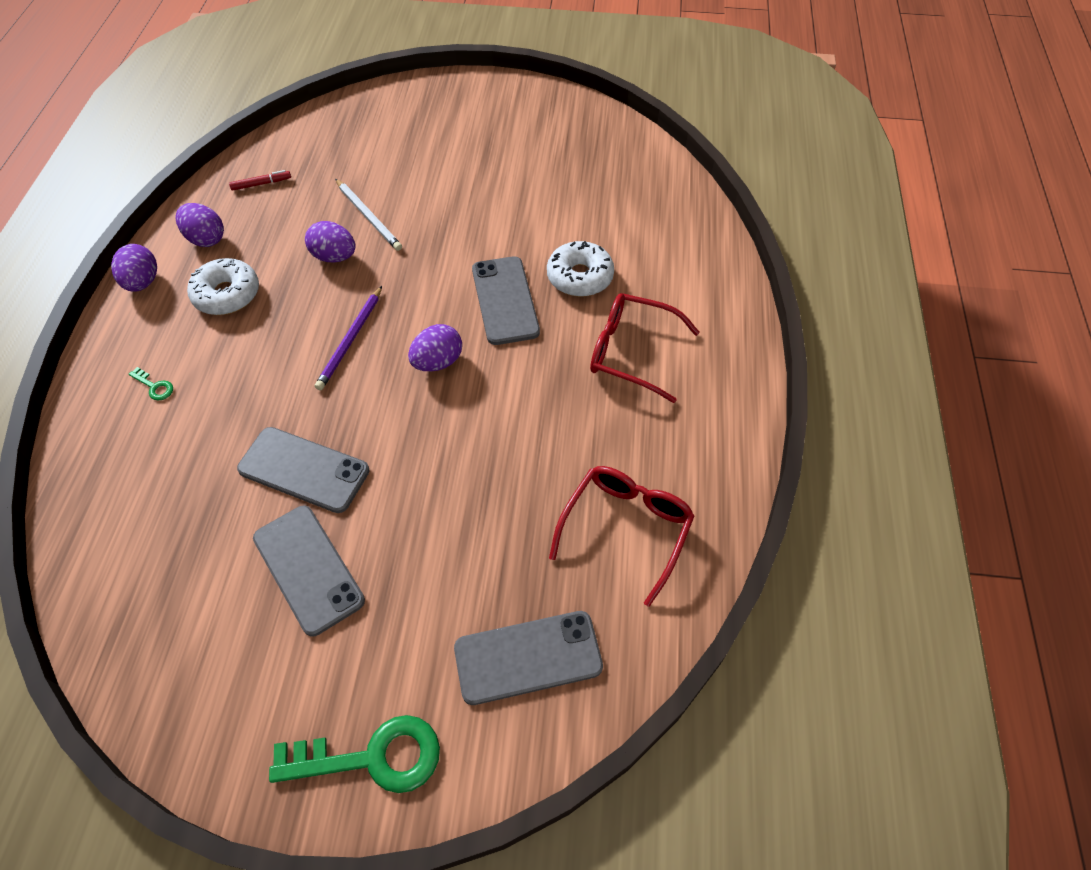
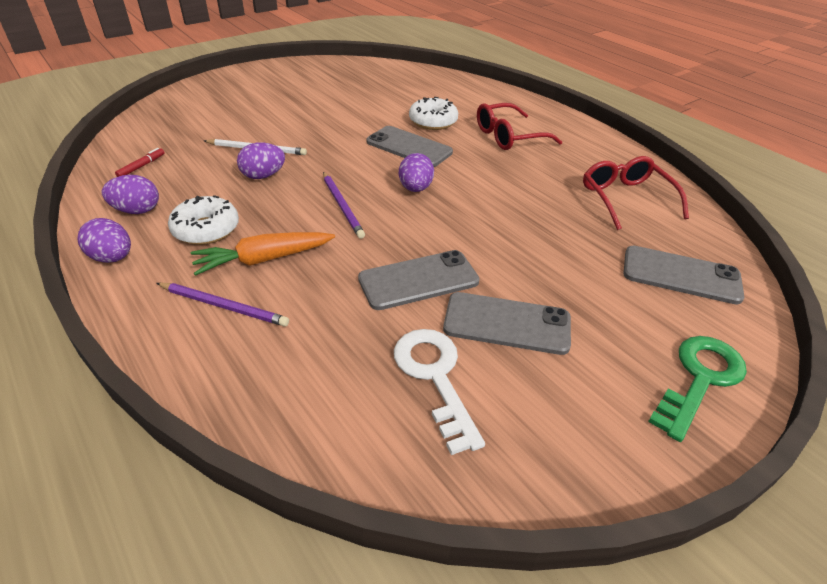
camera: 45 degrees left, 15 degrees down
green key [129,367,173,401] -> purple pencil [157,283,289,326]
grey phone [454,611,603,705] -> grey phone turned 75 degrees clockwise [623,246,744,304]
none -> orange carrot [191,232,335,276]
none -> white key [394,329,485,455]

